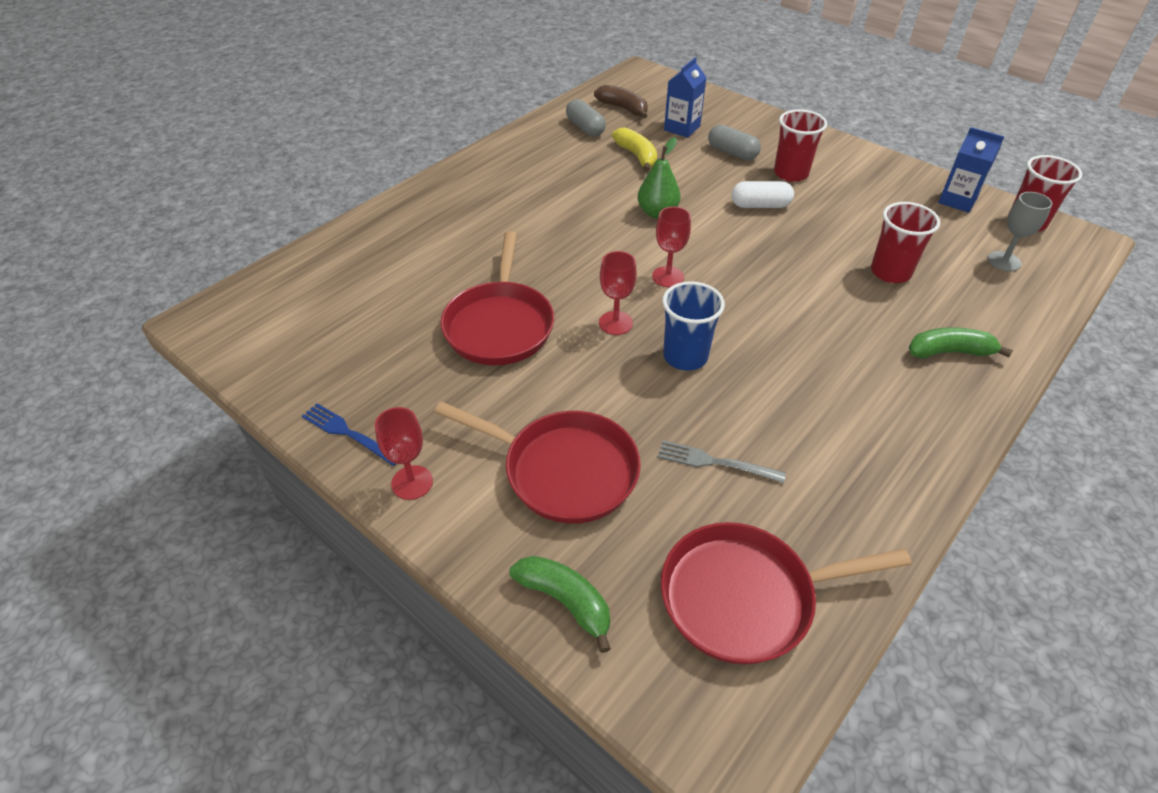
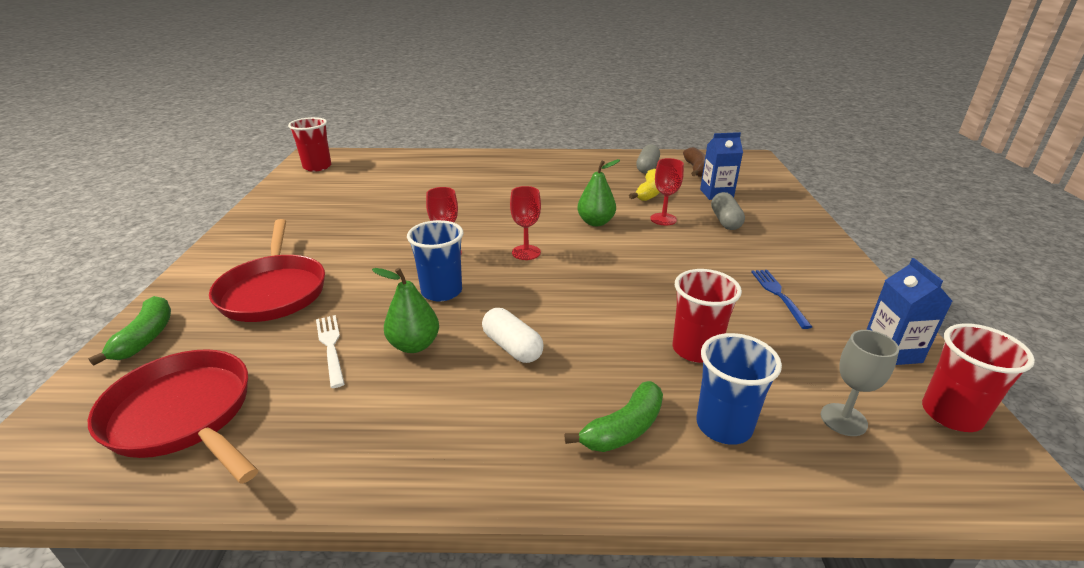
camera: 50 degrees right, 15 degrees down
blue fork [302,403,396,466] -> blue fork moved to [751,270,812,329]
red goblet [375,407,433,500] -> red goblet moved to [650,158,684,225]
red pan [440,231,554,365] -> none
grey fork [658,440,786,483] -> white fork [316,315,345,388]
white capsule [732,181,794,208] -> white capsule moved to [482,308,544,363]
red cup [774,109,827,182] -> red cup moved to [288,117,331,172]
green banana [909,327,1013,359] -> green banana turned 90 degrees clockwise [565,381,663,452]
none -> green pear [372,268,439,353]
none -> blue cup [696,333,782,445]

